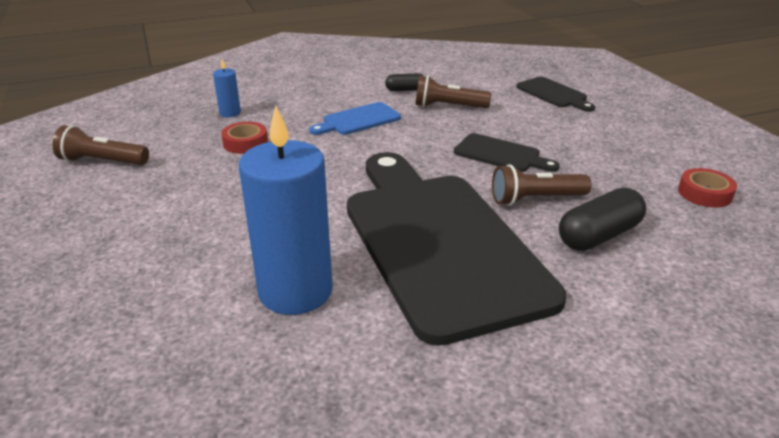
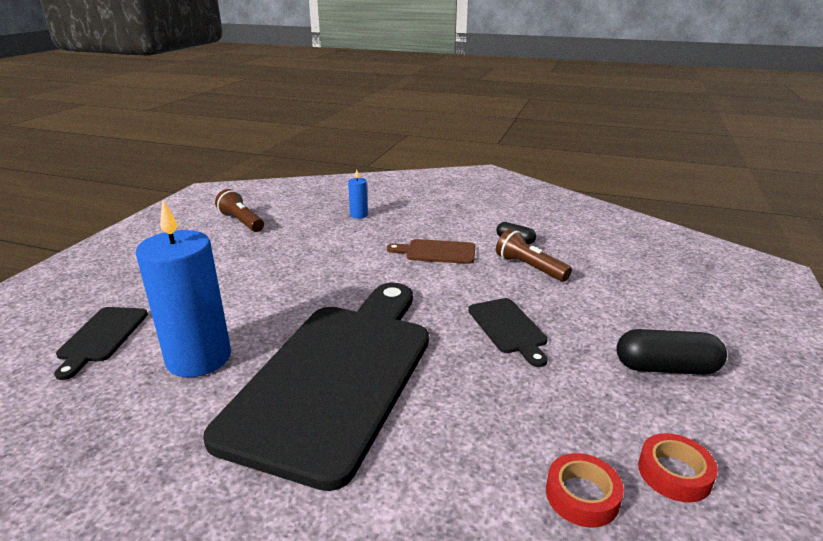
camera: 40 degrees right, 5 degrees down
red tape [221,122,268,154] -> red tape moved to [546,453,624,527]
blue cutting board [309,102,401,135] -> brown cutting board [387,239,475,264]
brown flashlight [492,164,592,206] -> none
black cutting board [516,77,595,112] -> black cutting board moved to [54,307,148,380]
black capsule [559,188,646,251] -> black capsule moved to [616,329,727,375]

